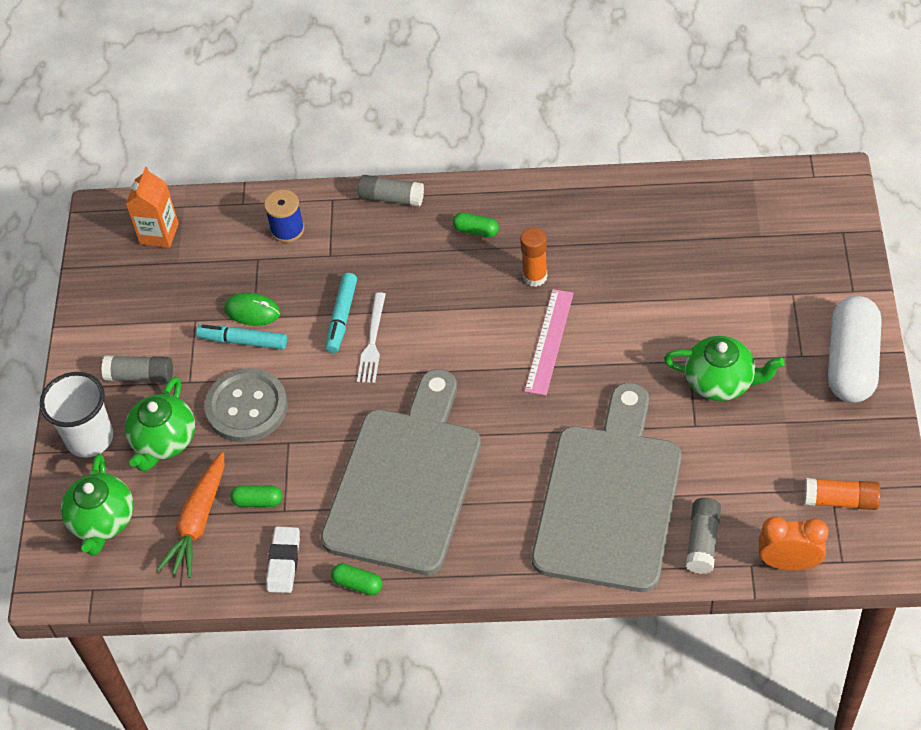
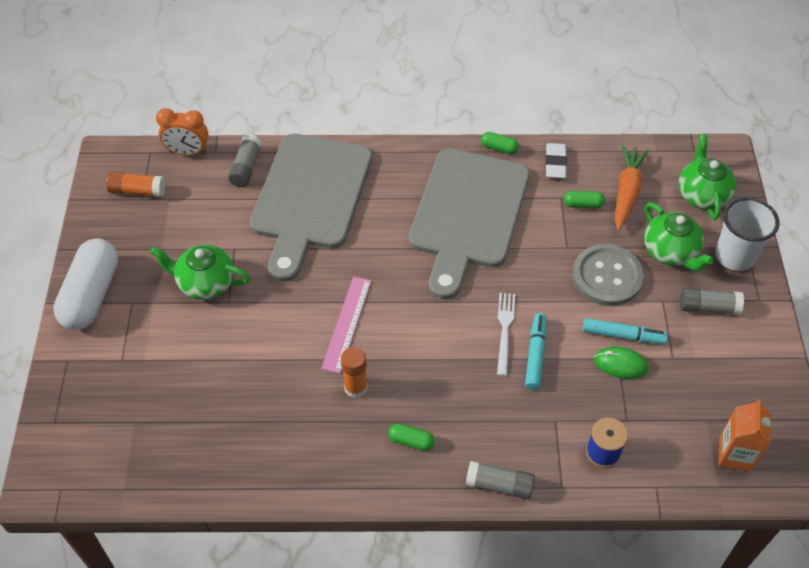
camera: 175 degrees right, 0 degrees up
green teapot [125,377,195,472] -> green teapot turned 135 degrees clockwise [644,202,714,271]

